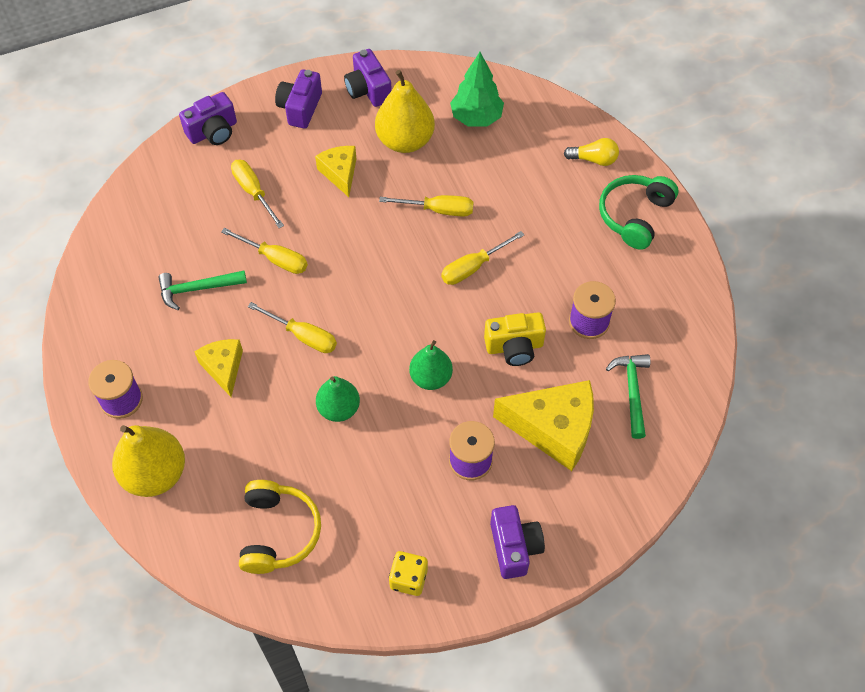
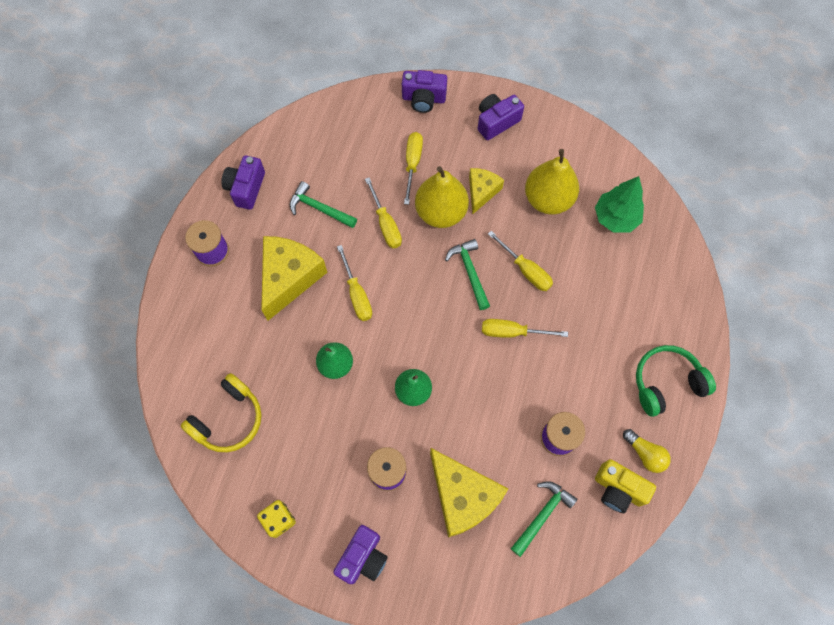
camera: 40 degrees right, 10 degrees up
yellow pear [112,425,185,497] -> yellow pear moved to [415,166,469,228]
yellow cheese [195,339,243,397] -> yellow cheese [261,236,327,321], size x1.74
purple camera [344,49,392,107] -> purple camera moved to [222,156,265,210]
yellow camera [484,312,546,366] -> yellow camera moved to [595,459,656,513]
yellow light bulb [564,138,619,166] -> yellow light bulb moved to [623,429,671,473]
none -> green hammer [445,239,490,310]

